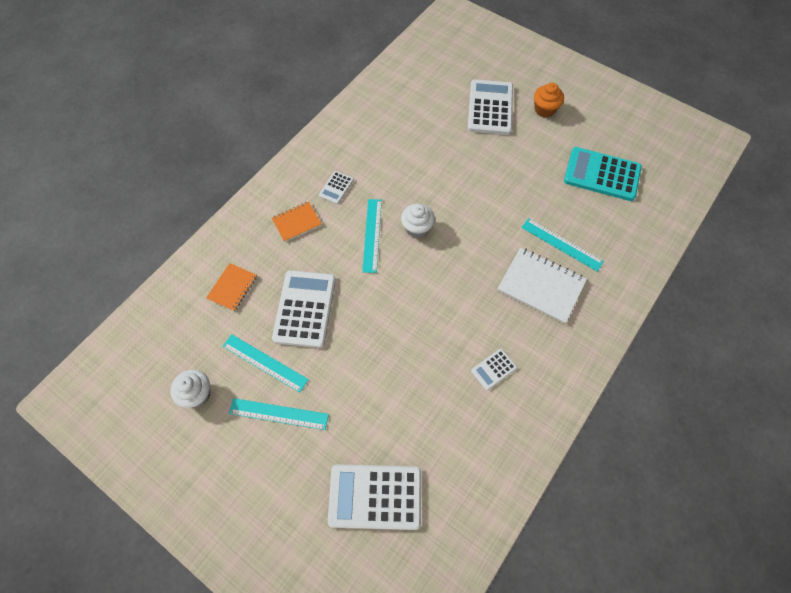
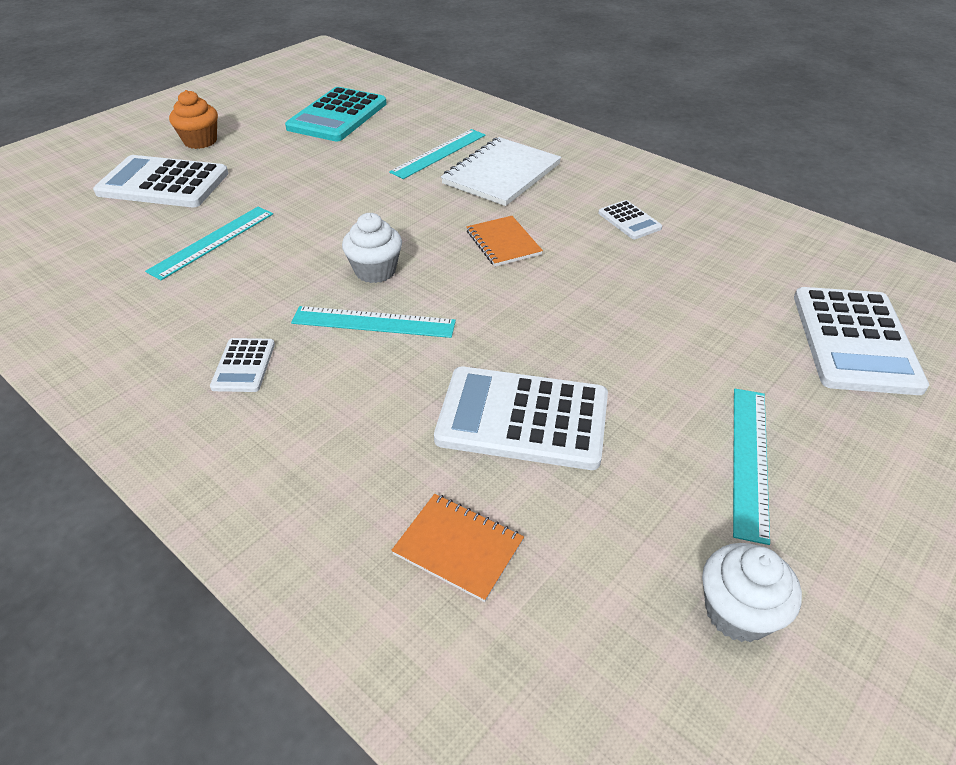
camera: 85 degrees left, 20 degrees down
turquoise ruler [222,334,309,393] -> turquoise ruler moved to [145,207,273,280]
orange notebook [272,202,322,242] -> orange notebook moved to [467,216,543,267]
white calculator [319,171,354,204] -> white calculator turned 60 degrees clockwise [210,338,275,392]

